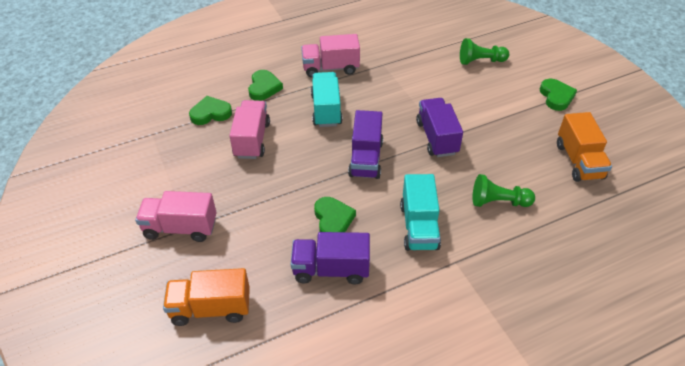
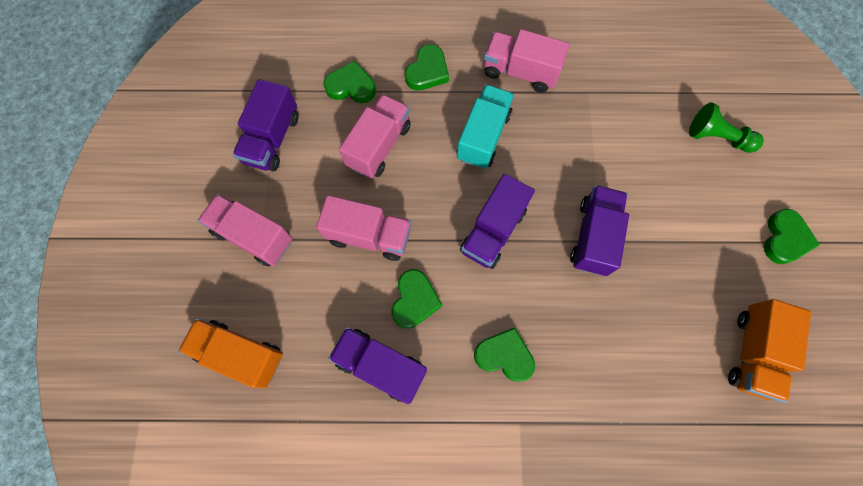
camera: 25 degrees right, 25 degrees up
turquoise truck [400,174,441,251] -> green heart [474,327,535,382]
green pawn [473,174,535,207] -> none
none -> purple truck [233,79,299,171]
none -> pink truck [316,195,411,261]

